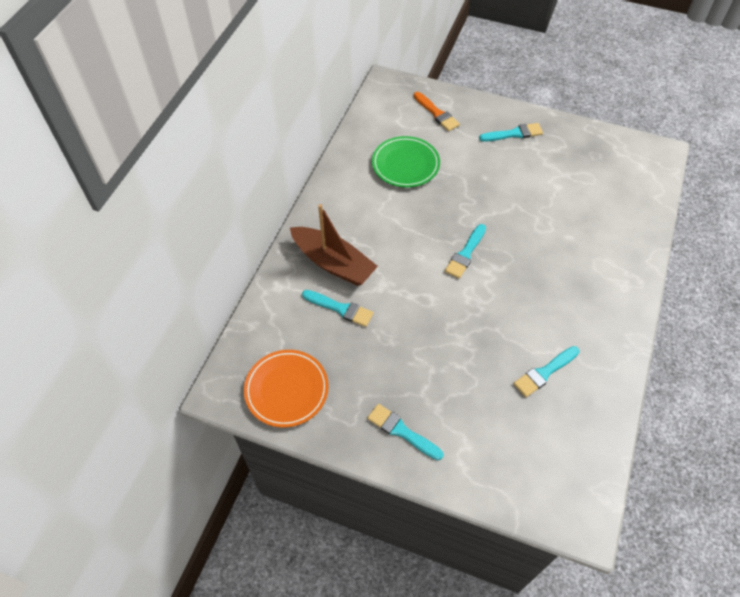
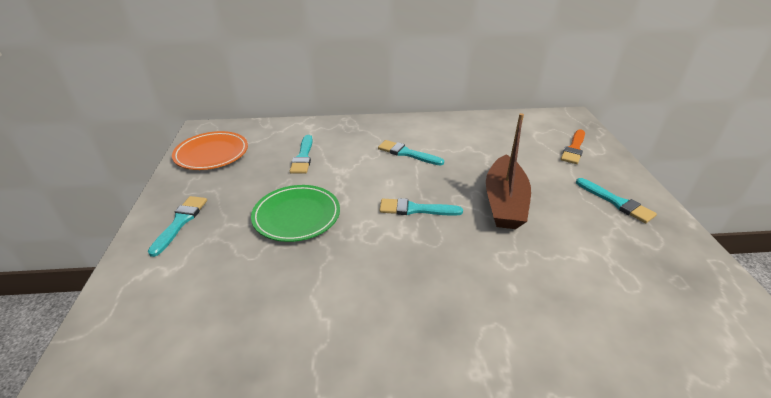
camera: 65 degrees right, 20 degrees down
brown boat [290,204,378,286] -> brown boat moved to [486,113,531,229]
green plate [372,136,440,187] -> green plate moved to [251,185,340,242]
turquoise brush [514,346,579,397] -> turquoise brush moved to [378,140,444,166]

